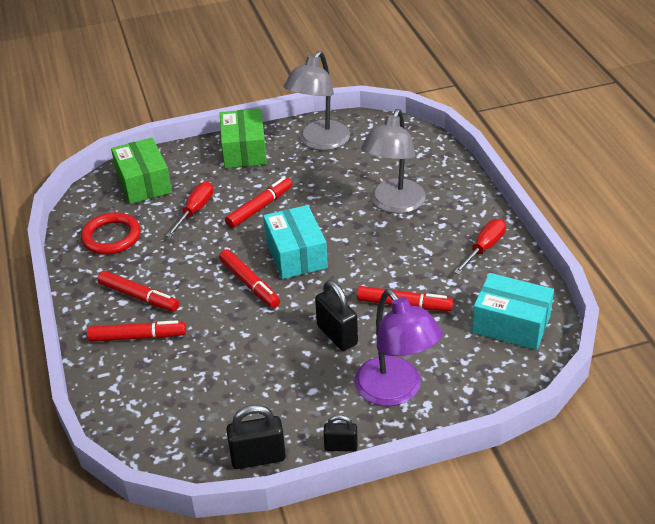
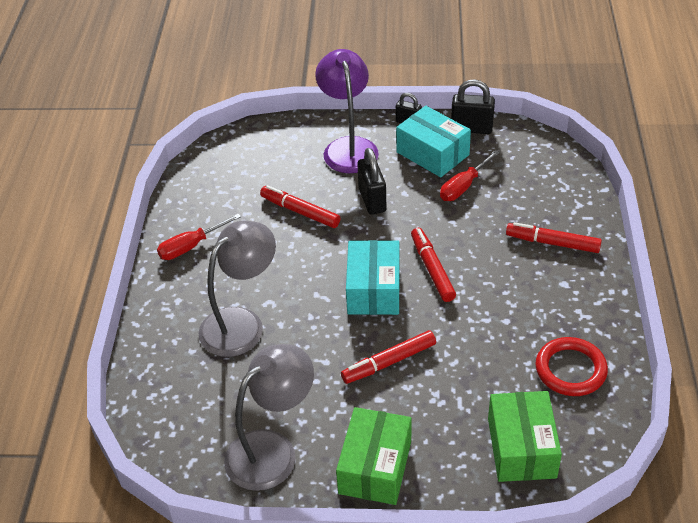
camera: 160 degrees left, 5 degrees up
red marker [97,271,179,312] -> none
red screwdriver [166,182,213,237] -> red screwdriver moved to [440,150,500,201]
turquoise box [472,273,554,350] -> turquoise box moved to [396,106,471,177]

